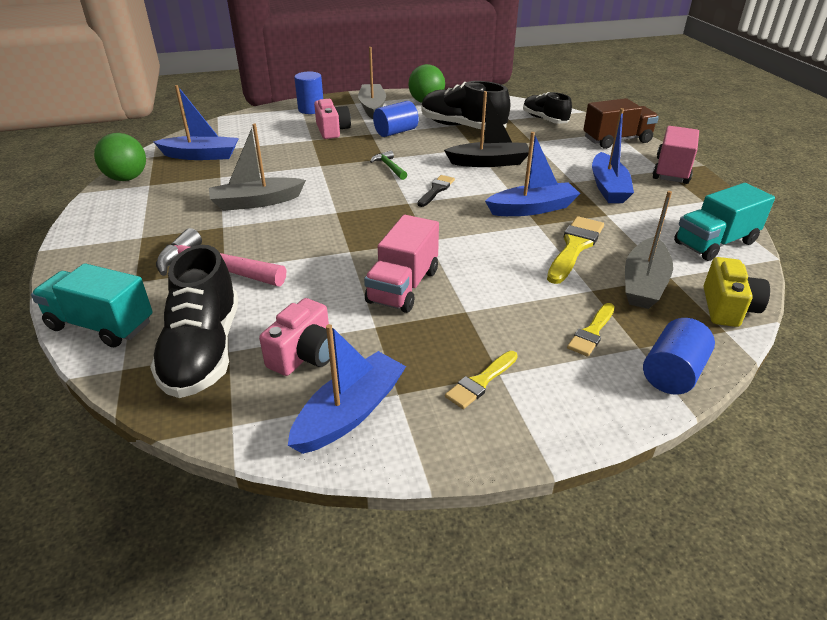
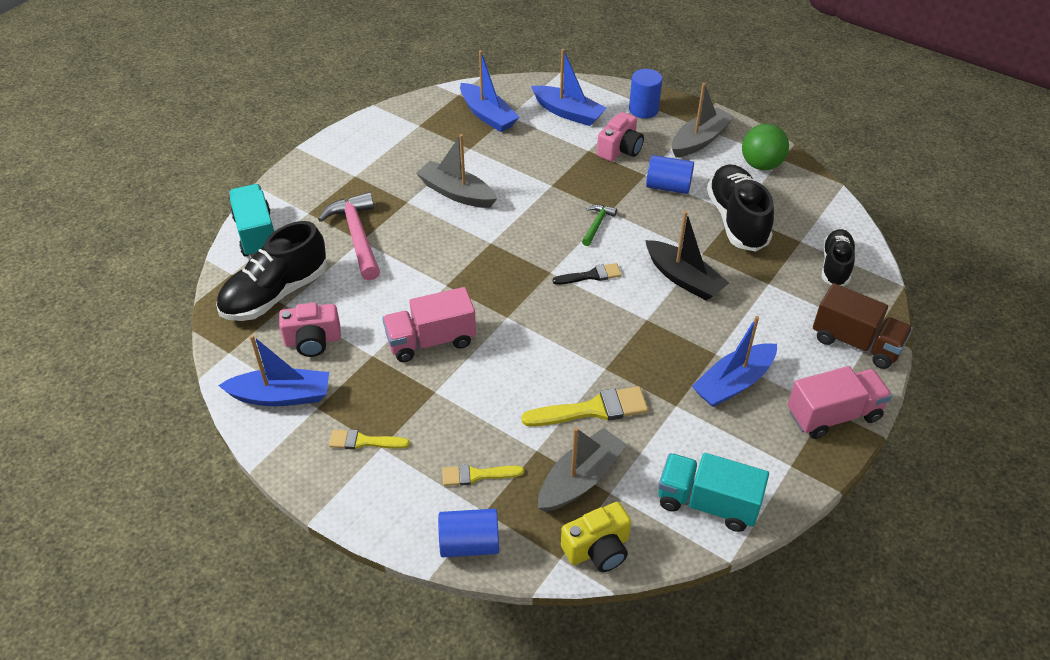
camera: 50 degrees right, 10 degrees up
green ball [94,133,146,181] -> none
blue boat [485,132,580,216] -> blue boat moved to [531,49,606,126]
grey boat [625,191,673,309] -> grey boat turned 150 degrees clockwise [538,427,627,512]

